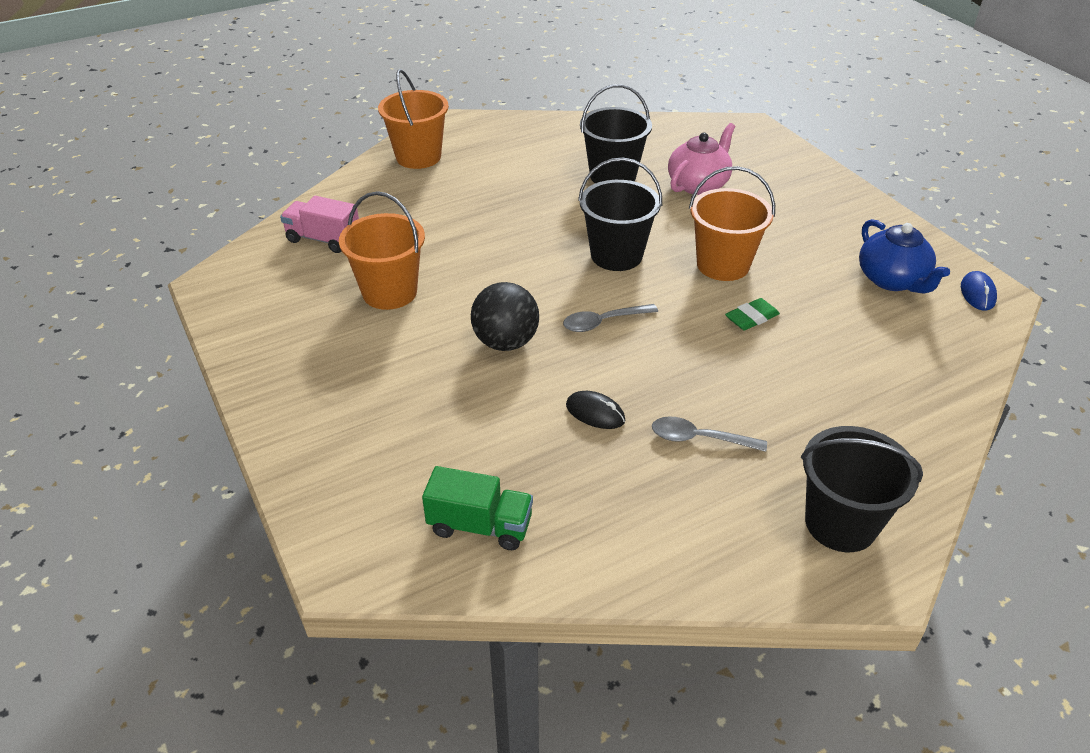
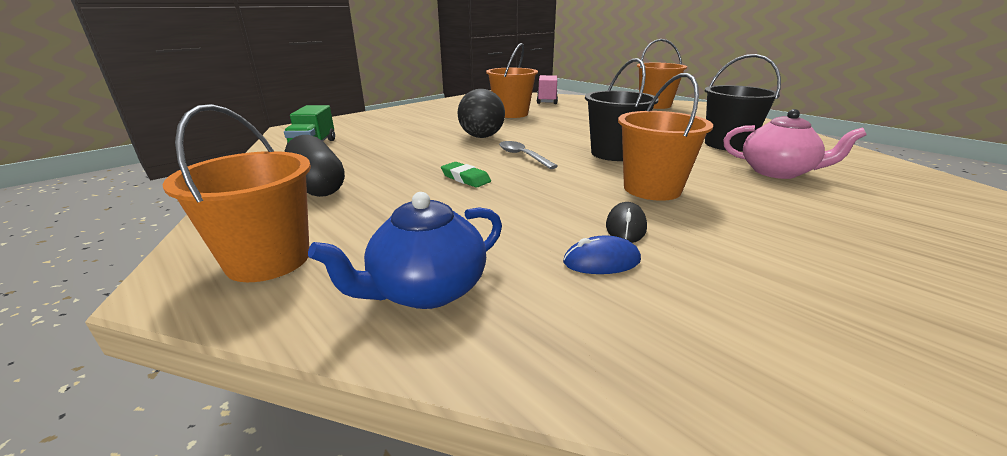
camera: 75 degrees right, 15 degrees down
black mouse [566,391,625,429] -> black mouse moved to [606,202,647,243]
grey spoon [652,416,767,452] -> none
green eraser [725,298,780,330] -> green eraser moved to [441,162,491,188]
black bucket [801,426,923,552] -> orange bucket [162,104,311,282]
blue teapot [859,219,950,293] -> blue teapot moved to [308,192,502,309]
blue mouse [961,271,997,311] -> blue mouse moved to [563,235,641,274]
none -> black capsule [284,135,345,197]

